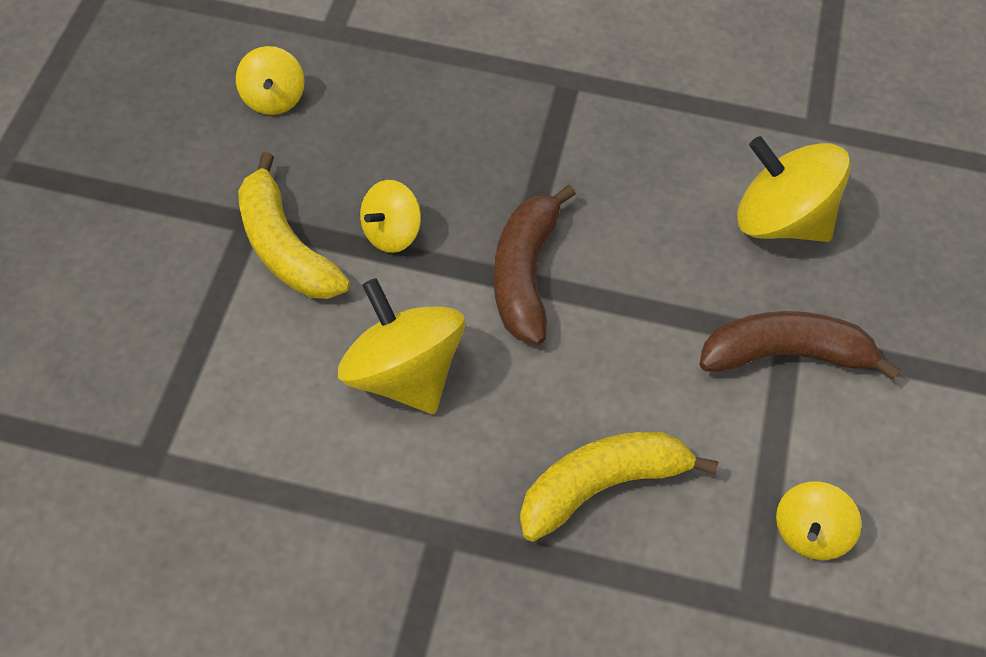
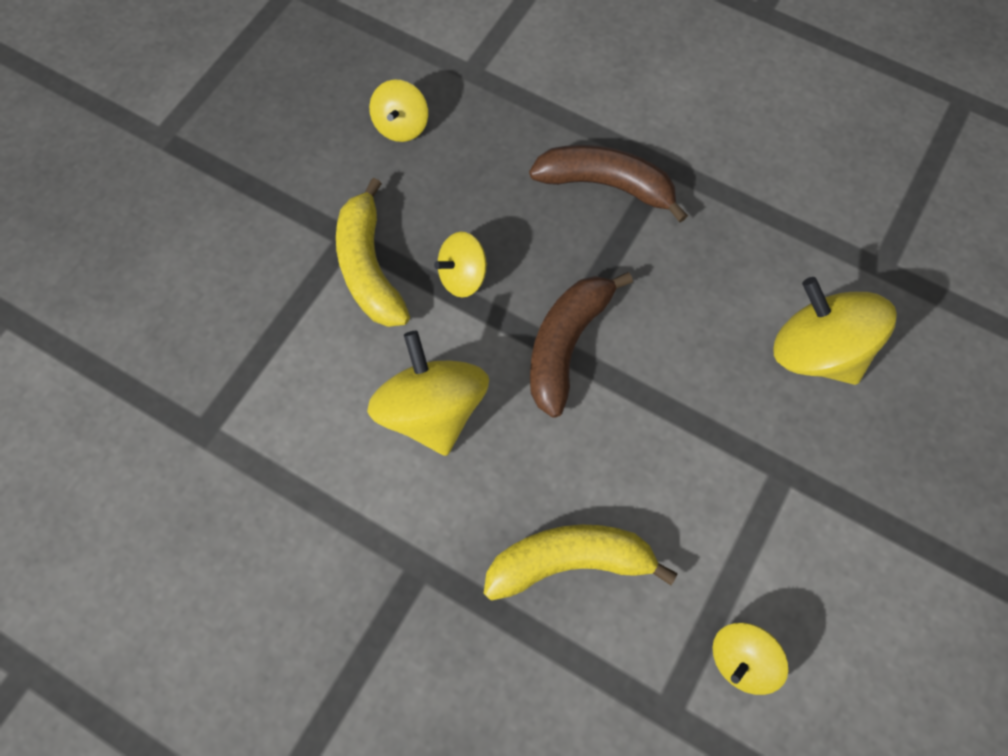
camera: 20 degrees right, 10 degrees up
brown banana [699,311,901,380] -> brown banana moved to [529,145,688,223]

